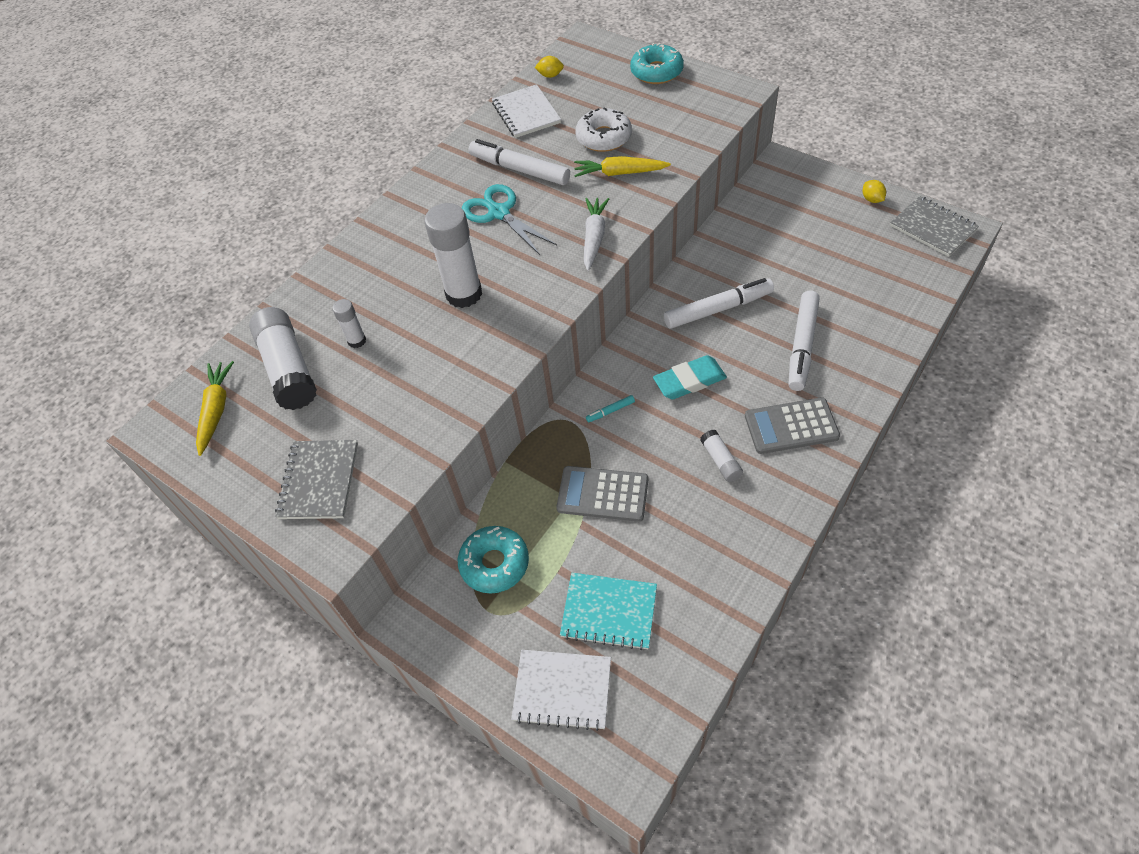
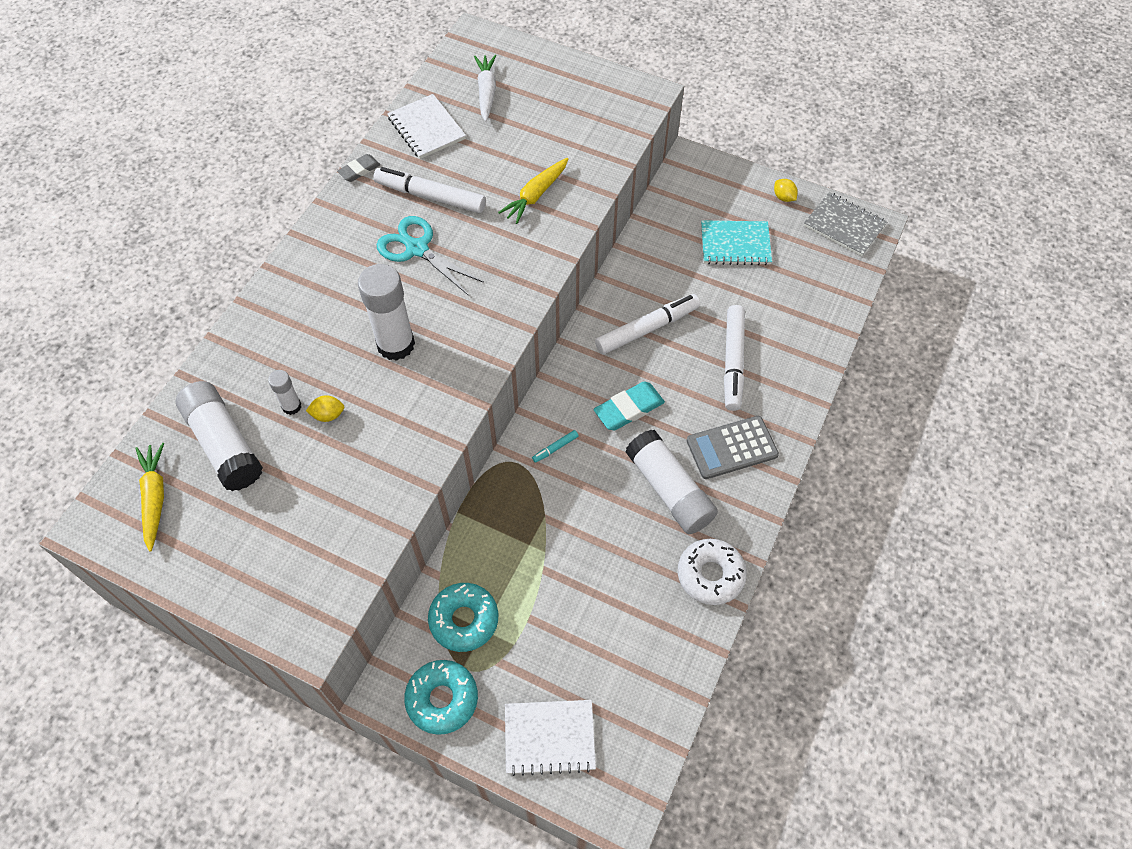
camera: 15 degrees left, 5 degrees up
grey notebook [275,440,358,519] -> none
yellow lemon [535,56,564,78] -> yellow lemon moved to [306,395,345,422]
grey calculator [556,466,648,522] -> none
turquoise notebook [560,573,657,650] -> turquoise notebook moved to [701,220,772,265]
yellow carrot [574,156,671,177] -> yellow carrot turned 45 degrees counterclockwise [498,158,568,224]
white donut [575,107,632,152] -> white donut moved to [678,539,747,605]
white carrot [584,198,609,271] -> white carrot moved to [474,55,496,122]
turquoise donut [630,43,684,84] -> turquoise donut moved to [404,660,478,735]
white glue stick [700,430,743,482] -> white glue stick [625,430,718,534], size x2.03
none -> grey eraser [337,154,380,182]

